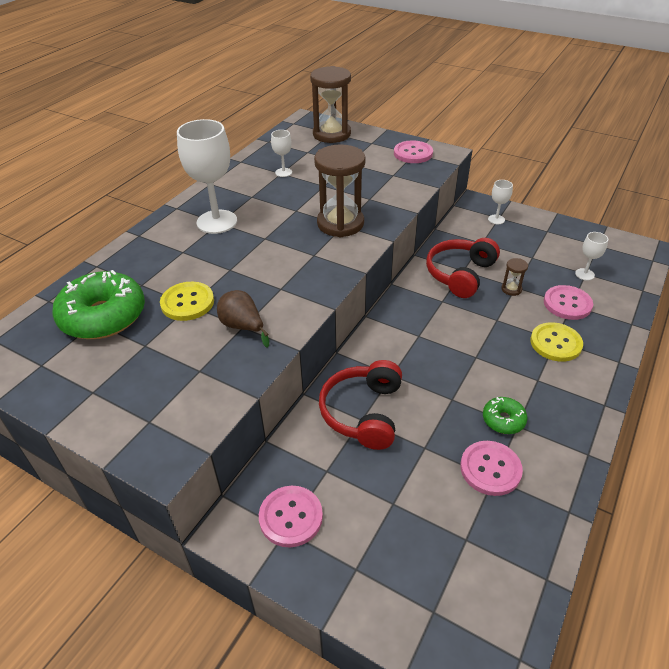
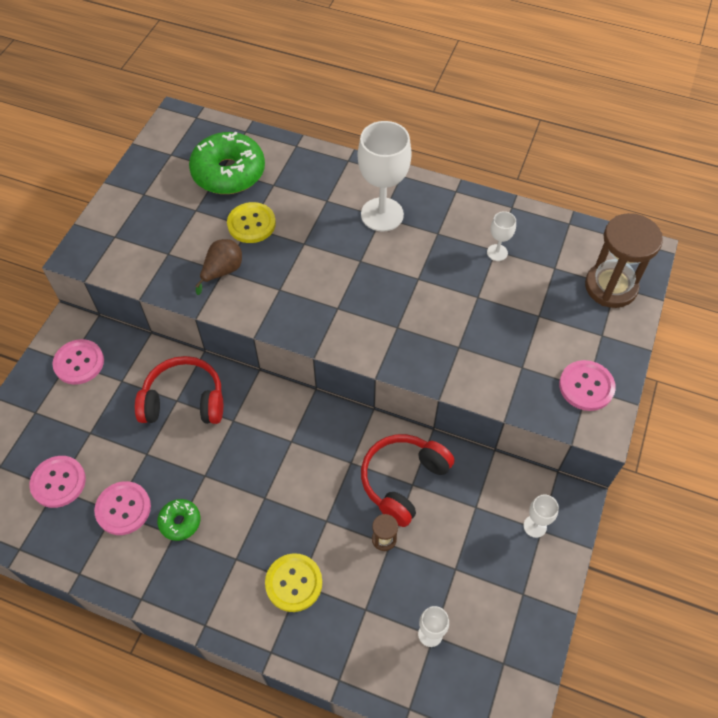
camera: 80 degrees right, 15 degrees up
brown hourglass [314,144,366,237] -> none
red headphones [426,238,500,298] -> red headphones turned 75 degrees counterclockwise [361,434,455,527]
pink button [544,285,593,320] -> pink button moved to [30,456,86,508]

